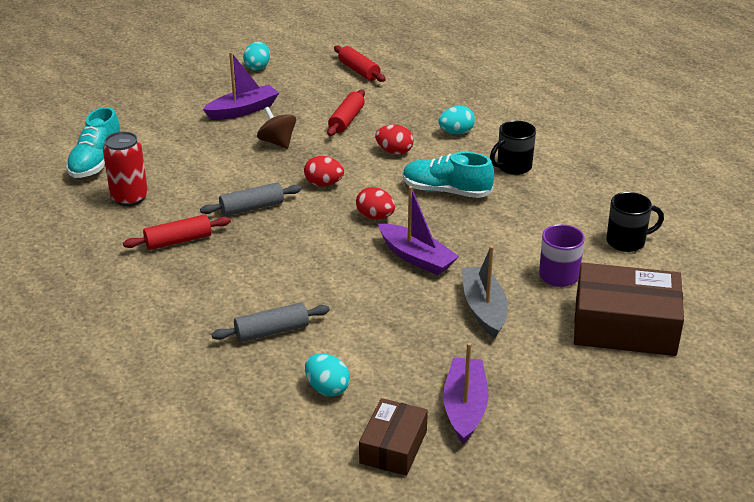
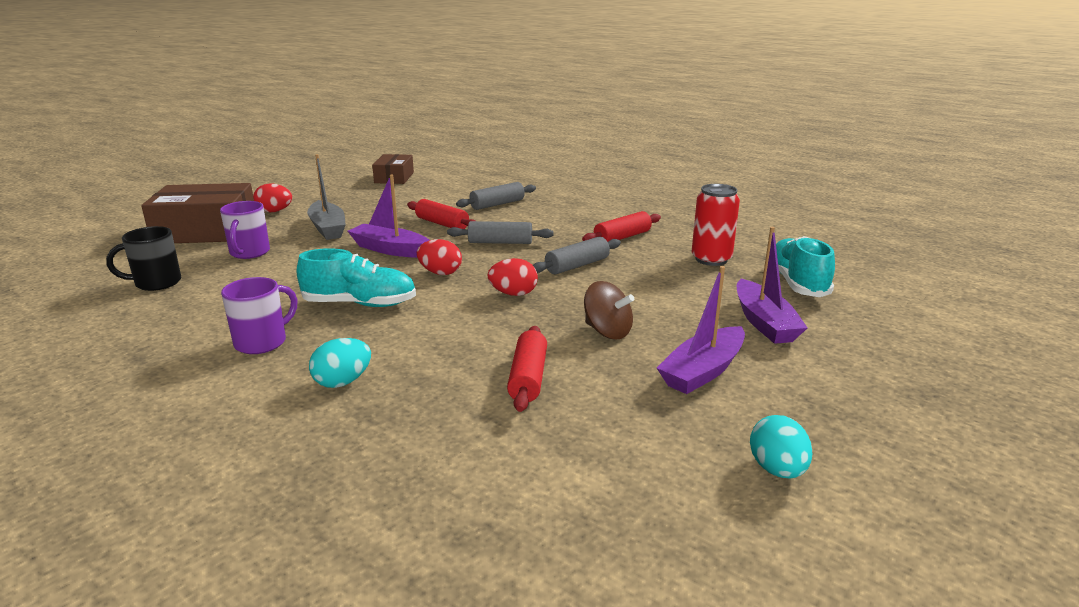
camera: 165 degrees right, 10 degrees down
turquoise egg [305,353,350,397] -> none
red rolling pin [334,45,386,82] -> red rolling pin moved to [407,199,475,229]
red egg [375,125,414,155] -> red egg moved to [253,183,292,212]
purple boat [443,343,488,444] -> purple boat moved to [737,227,808,344]
black mug [490,121,536,175] -> purple mug [221,277,298,354]
none -> grey rolling pin [447,221,554,244]

